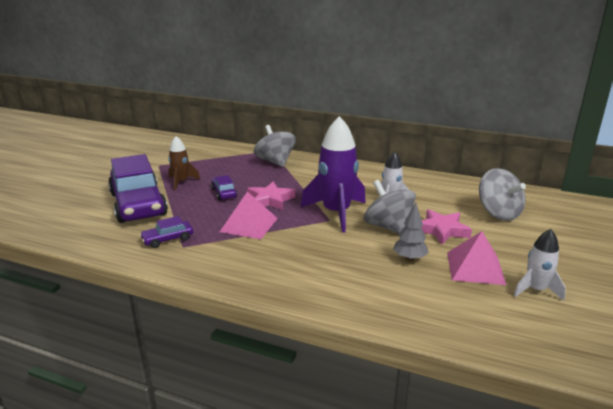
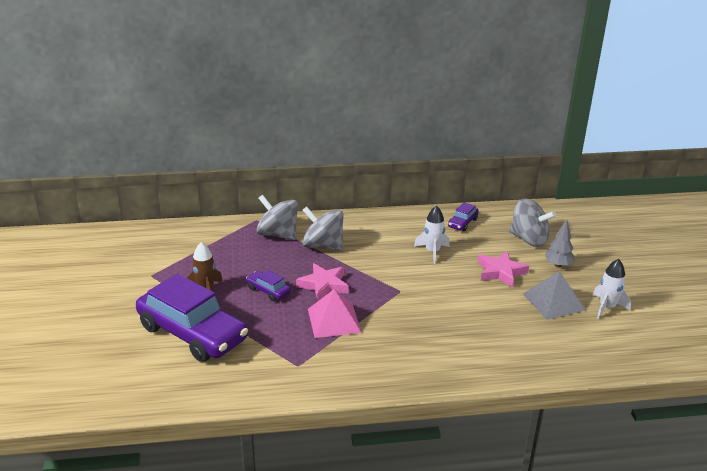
camera: 30 degrees left, 5 degrees up
purple car [140,216,193,248] -> purple car moved to [448,202,478,231]
purple rocket [301,116,366,233] -> none
grey spinning top [364,180,416,234] -> grey spinning top moved to [303,206,343,251]
grey tree [393,202,429,261] -> grey tree moved to [544,219,575,268]
pink pyramid [447,231,506,285] -> grey pyramid [523,271,585,320]

